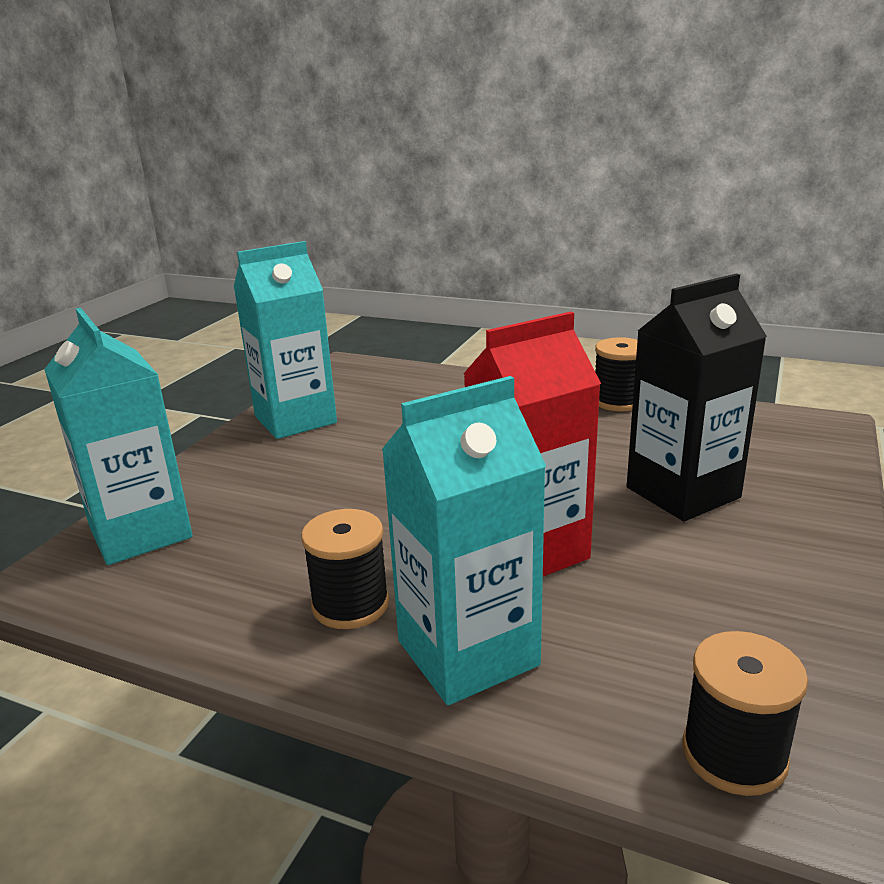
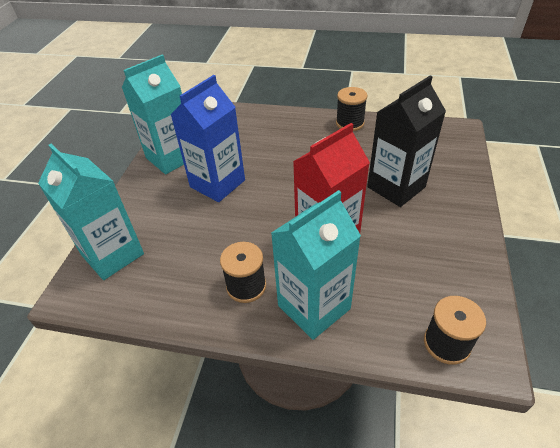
camera: 10 degrees left, 20 degrees up
none -> blue carton [170,75,245,202]

